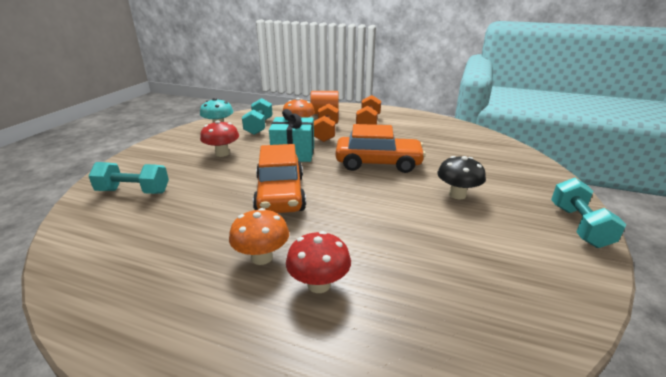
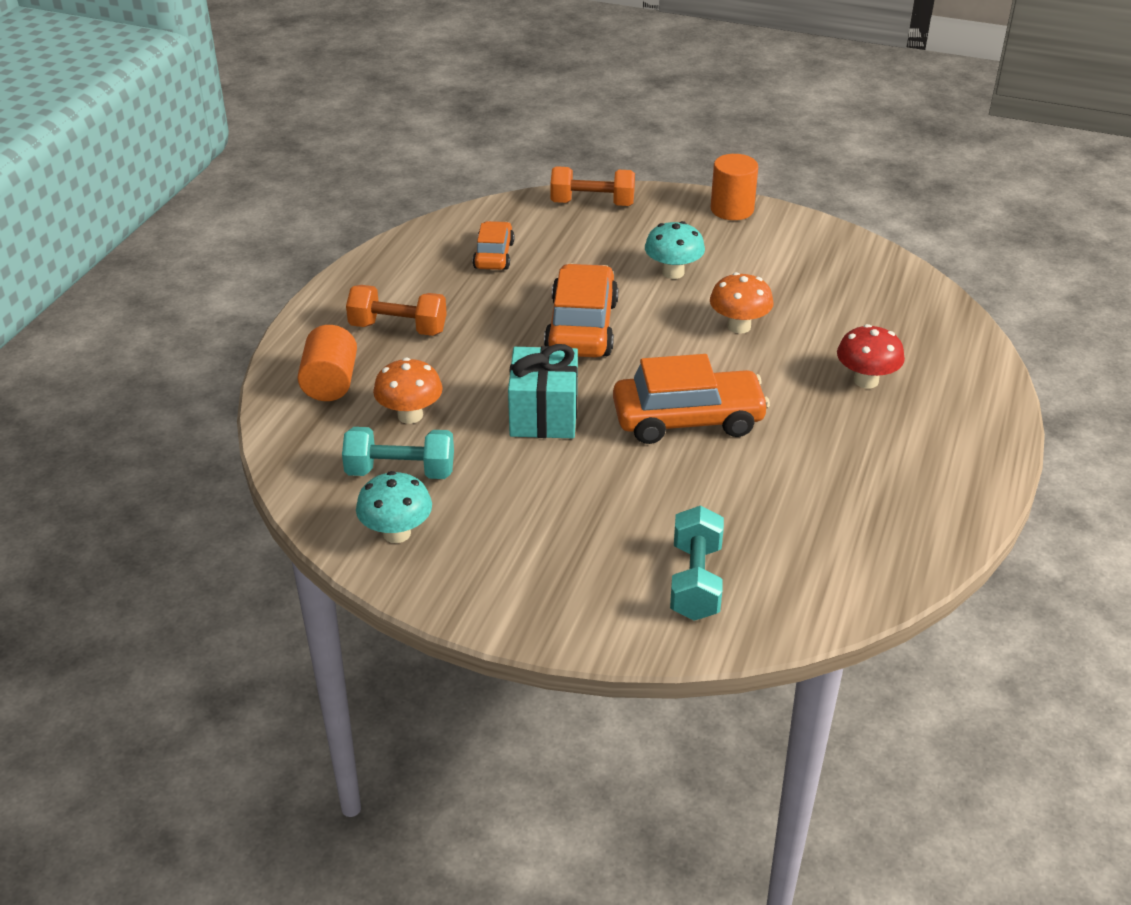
camera: 90 degrees left, 10 degrees up
red mushroom [200,120,239,157] -> none
orange mushroom [229,208,289,265] -> orange mushroom moved to [710,272,774,334]
orange dumbbell [314,103,339,142] -> orange dumbbell moved to [550,166,635,206]
black mushroom [437,156,486,199] -> turquoise mushroom [645,221,705,279]
turquoise dumbbell [551,178,626,248] -> orange cylinder [711,154,758,220]
none -> orange car [473,221,514,270]

